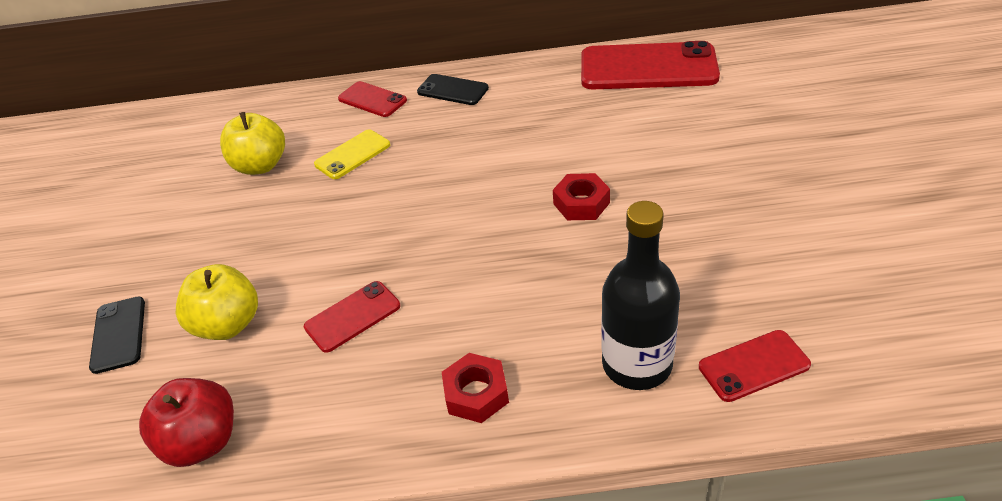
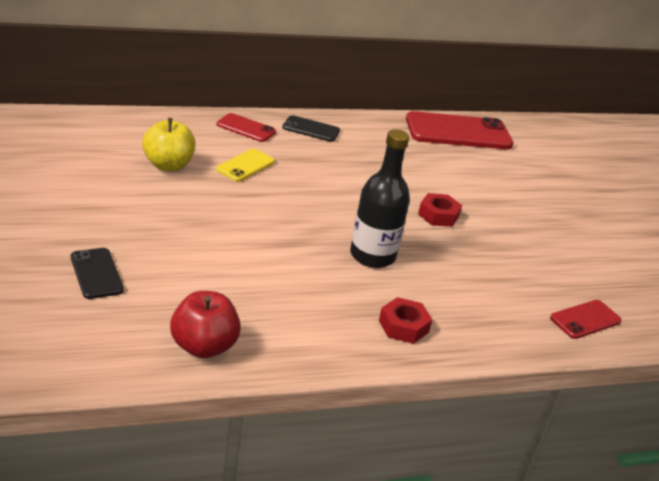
camera: 20 degrees left, 10 degrees down
yellow apple [176,264,258,340] -> none
red phone [304,281,400,353] -> none
black bottle [601,201,680,390] -> black bottle moved to [350,129,410,268]

